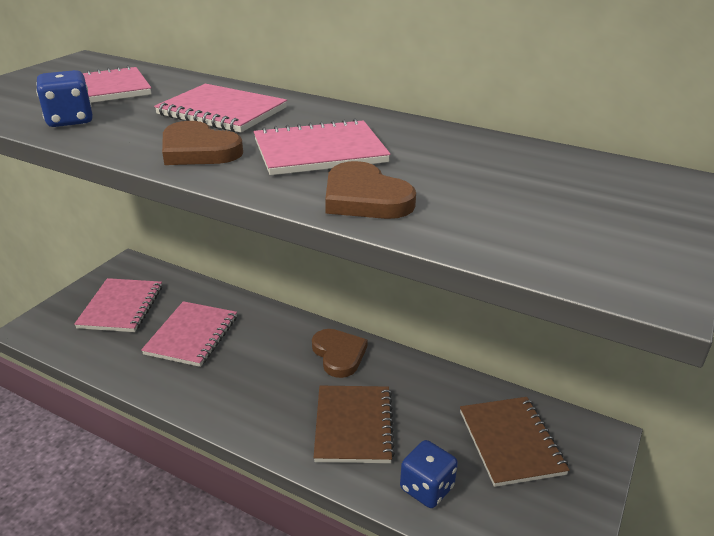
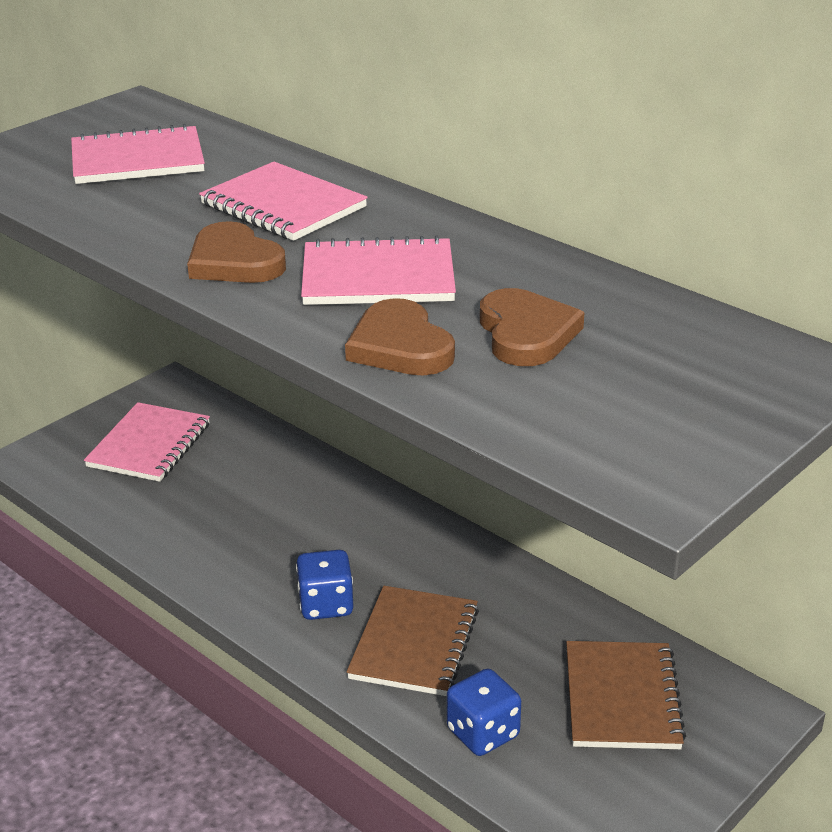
camera: 15 degrees right, 0 degrees up
blue dice [36,70,93,127] -> blue dice moved to [296,550,353,620]
pink notebook [141,301,237,367] -> none
brown heart [312,329,368,378] -> brown heart moved to [480,288,584,366]

